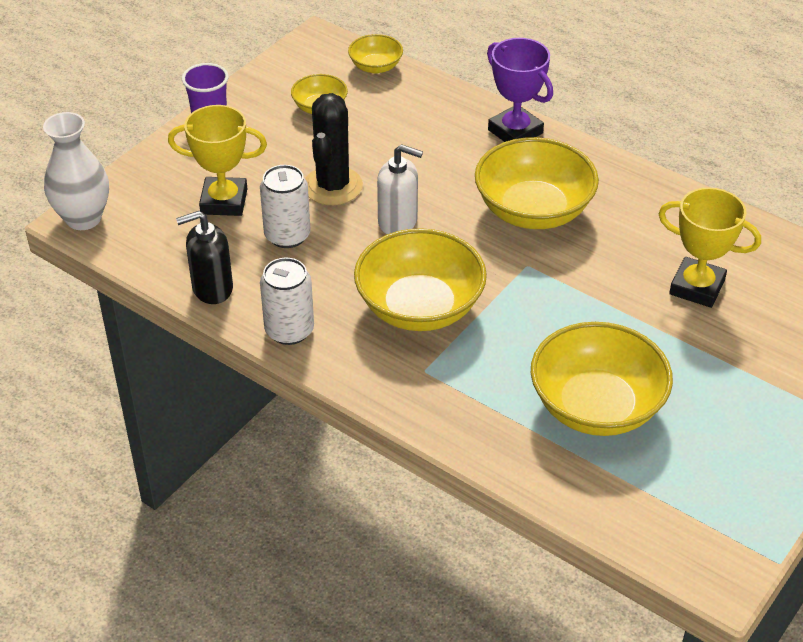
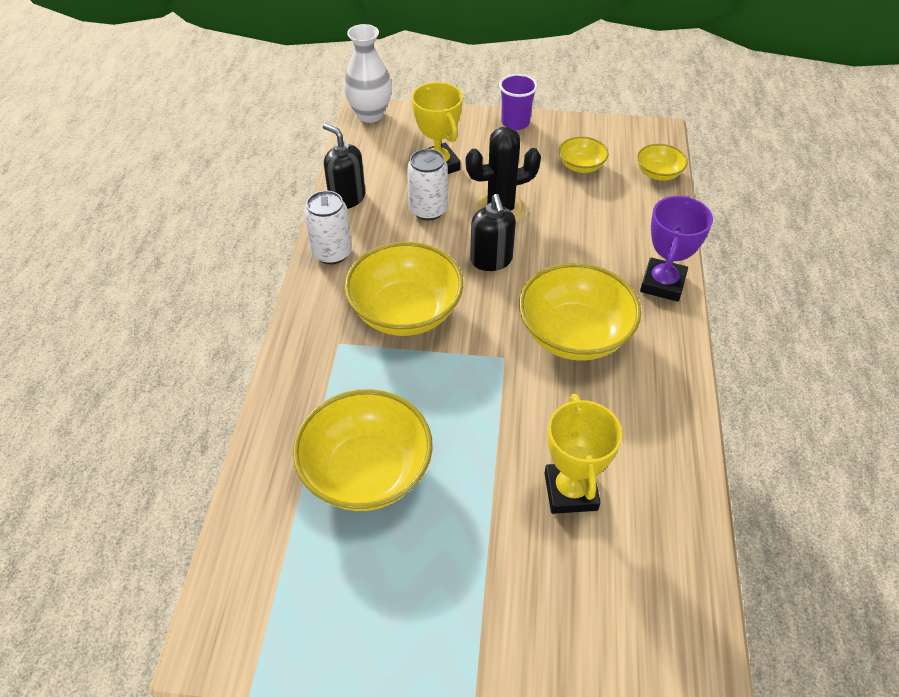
camera: 60 degrees right, 5 degrees up
white soap dispenser [377,144,423,234] -> black soap dispenser [470,194,516,271]

